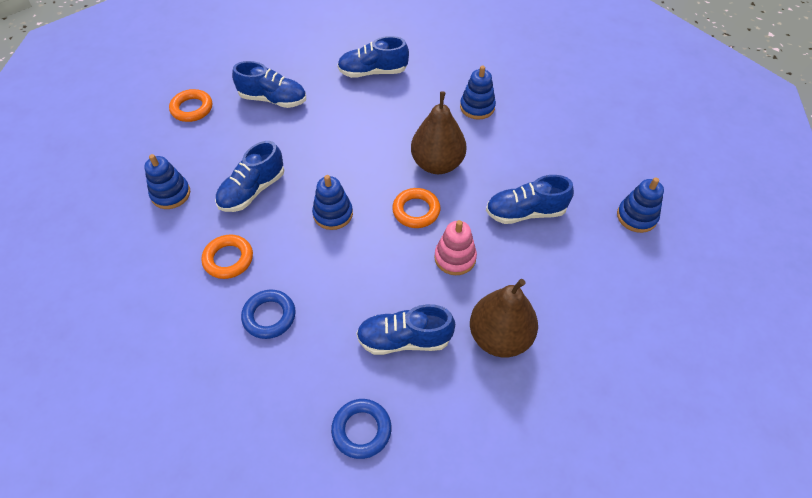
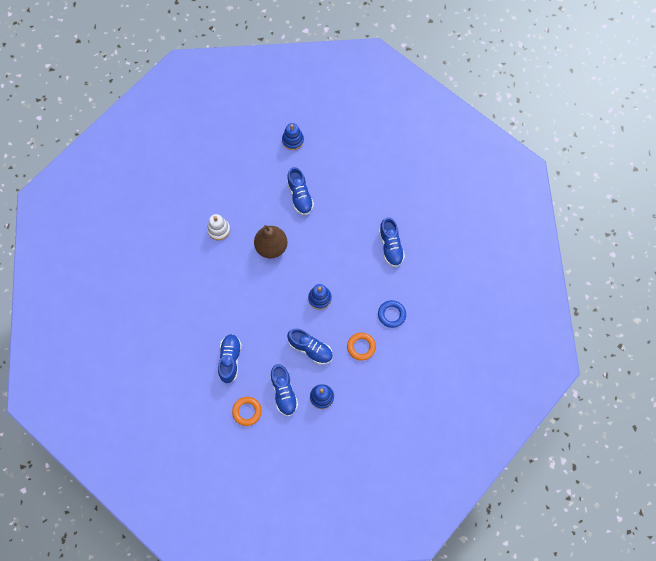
camera: 100 degrees left, 15 degrees up
blue ring [331,399,391,459] -> none
blue shoe [337,36,409,78] -> blue shoe moved to [270,364,298,416]
orange ring [392,188,440,228] -> none
pink stacking toy [434,220,477,275] -> none
blue stacking toy [460,66,496,120] -> white stacking toy [207,214,230,240]
brown pear [470,279,538,357] -> none

